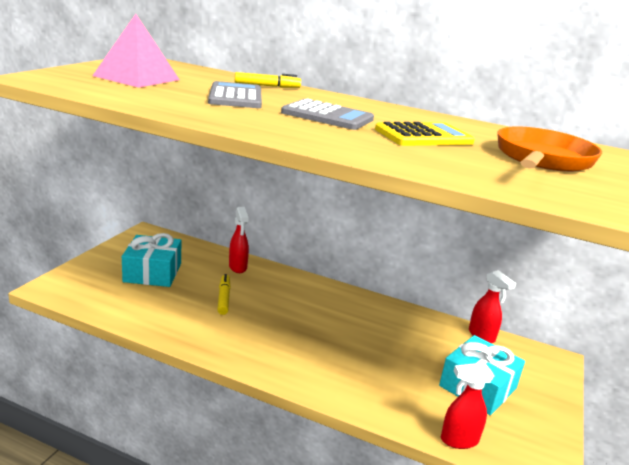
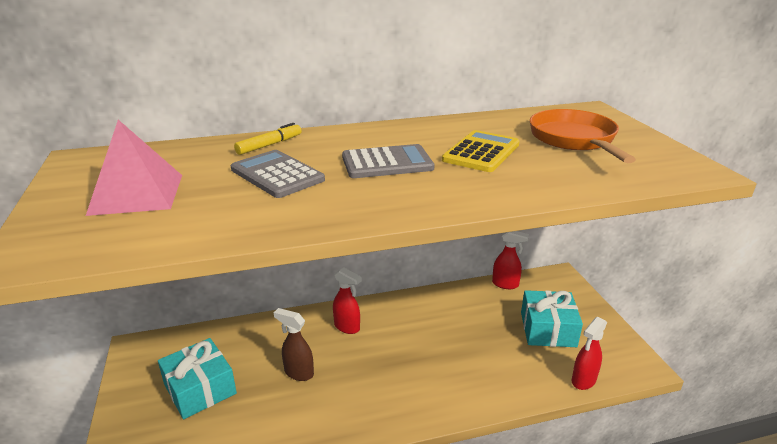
camera: 35 degrees left, 5 degrees up
yellow marker [217,274,231,315] -> brown spray bottle [274,308,314,381]
red spray bottle [229,207,249,273] -> red spray bottle moved to [333,267,362,334]

